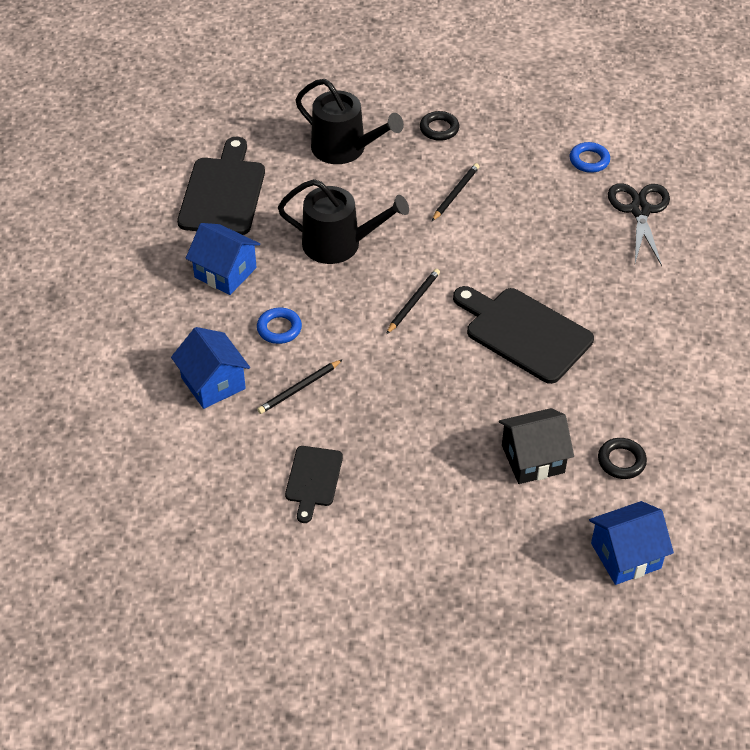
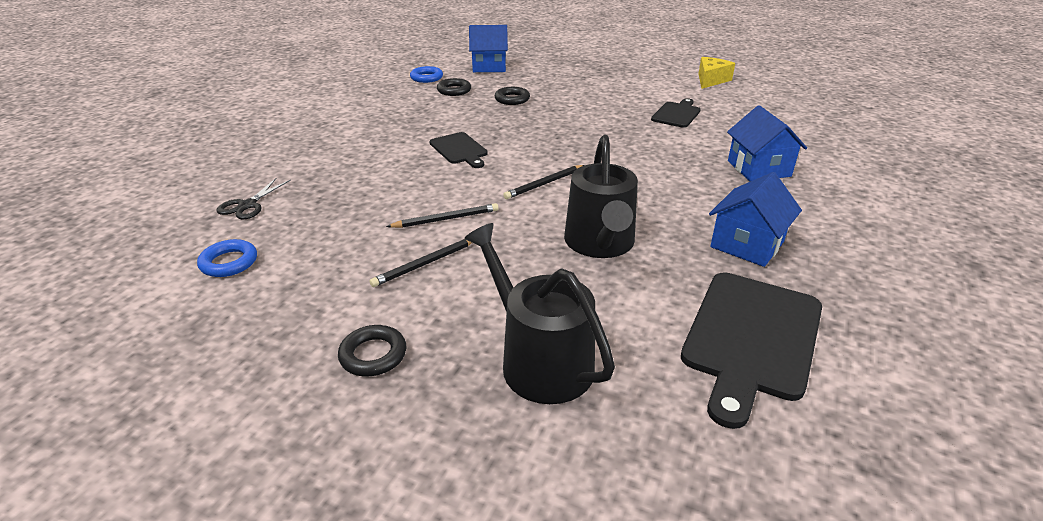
camera: 160 degrees left, 15 degrees down
blue house [186,223,260,295] -> blue house turned 75 degrees clockwise [709,172,802,267]
blue ring [257,308,302,344] -> blue ring moved to [410,66,443,83]
black pencil [257,359,343,414] -> black pencil moved to [386,203,499,228]
black watering can [278,179,409,264] -> black watering can turned 120 degrees counterclockwise [564,135,638,258]
black cutting board [453,286,594,384] -> black cutting board [429,132,488,168], size x0.56
black house [499,408,574,484] -> black ring [494,87,530,105]
black scissors [608,183,670,266] -> black scissors [216,178,291,219], size x0.62
none -> yellow cheese [698,57,735,89]

